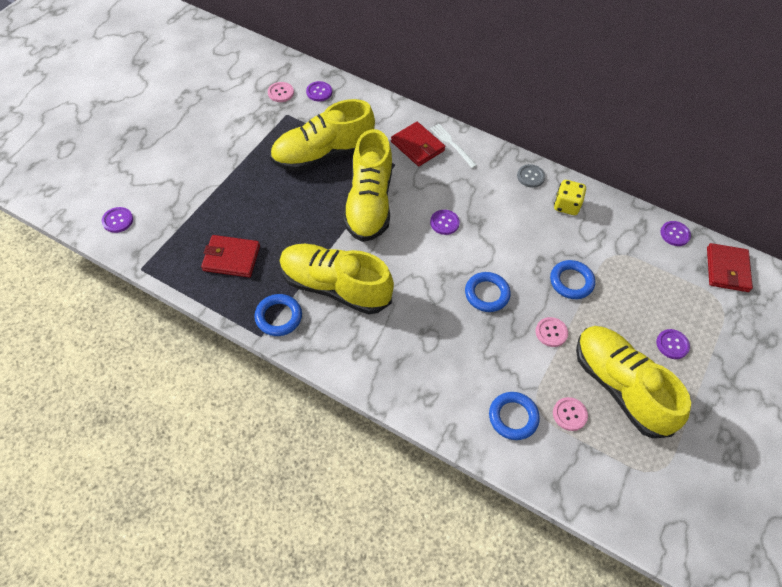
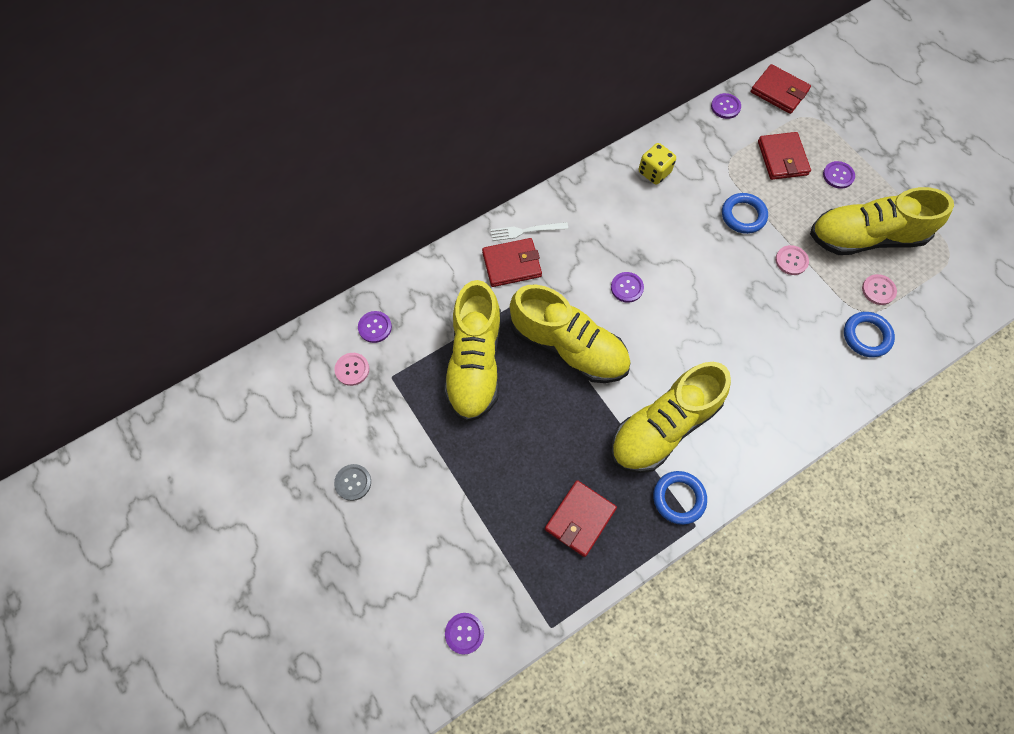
camera: 60 degrees left, 10 degrees up
blue ring [465,272,511,312] -> none
grey button [517,164,545,188] -> grey button moved to [334,464,371,501]
none -> red wallet [758,132,811,180]

